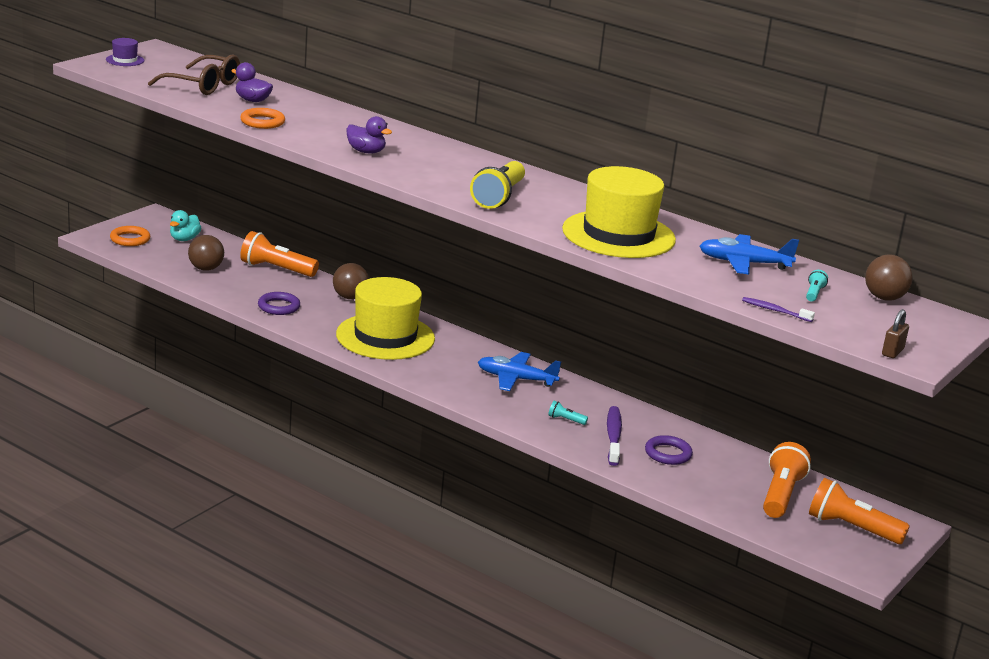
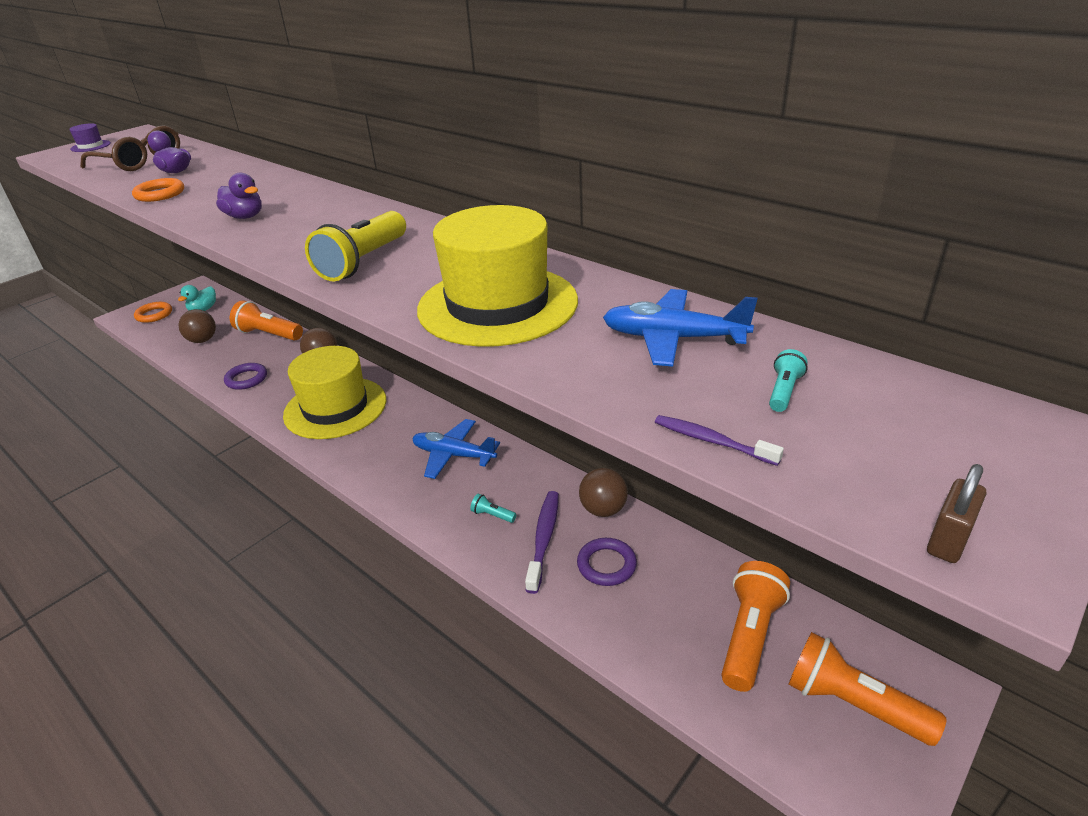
camera: 10 degrees right, 10 degrees up
brown ball [865,255,913,301] -> brown ball moved to [579,468,628,517]

